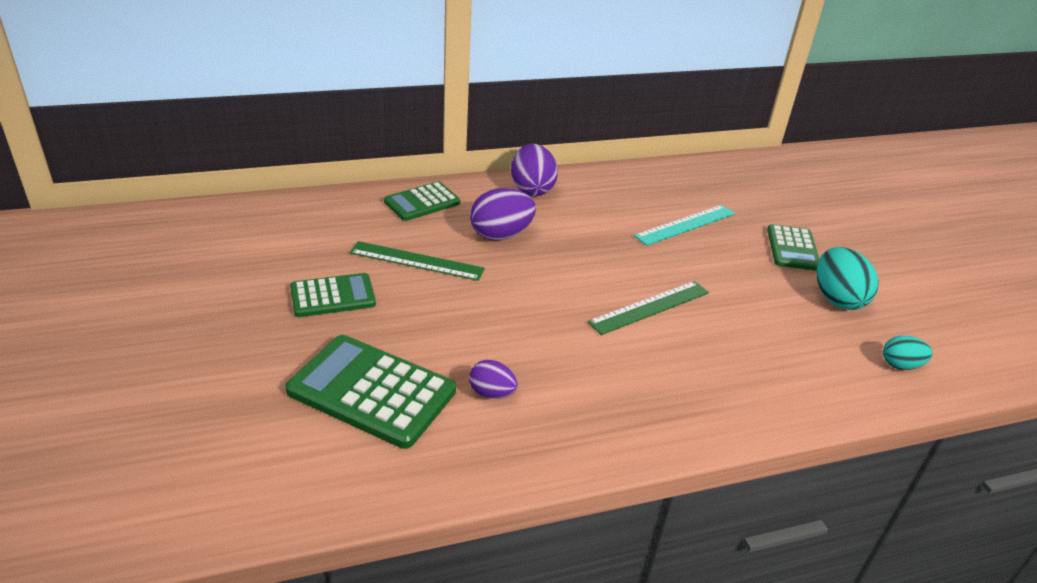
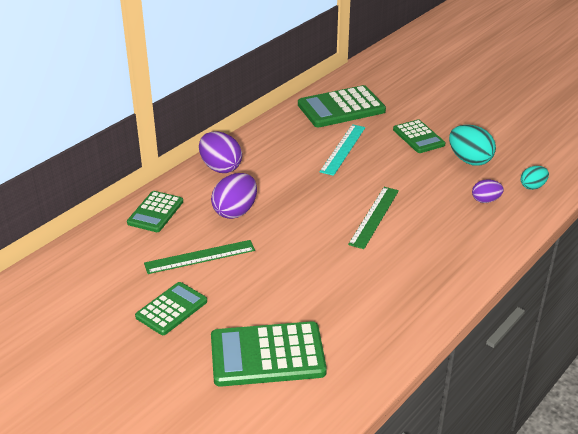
camera: 30 degrees left, 0 degrees up
purple egg [469,360,518,399] -> purple egg moved to [472,180,504,203]
none -> green calculator [298,85,386,127]

